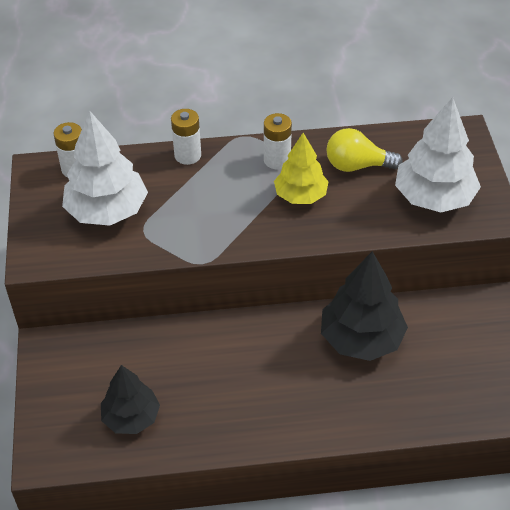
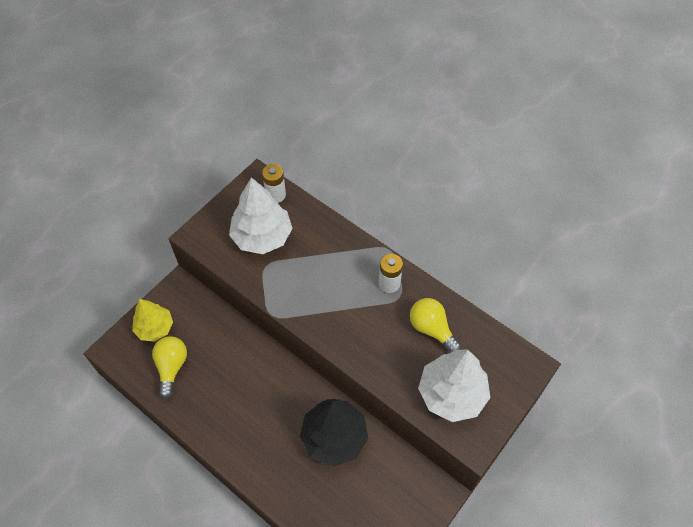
camera: 45 degrees right, 10 degrees up
black tree [101,365,160,434] -> yellow light bulb [152,336,187,399]
white battery [171,109,201,165] -> none
yellow tree [274,133,329,204] -> yellow tree moved to [132,299,173,342]

